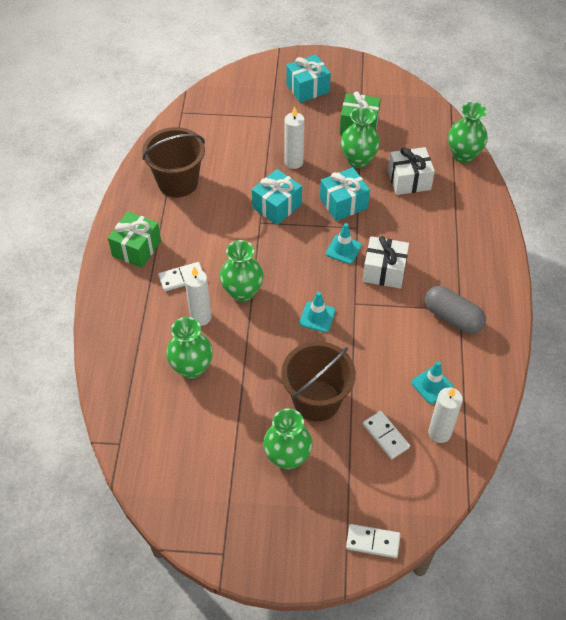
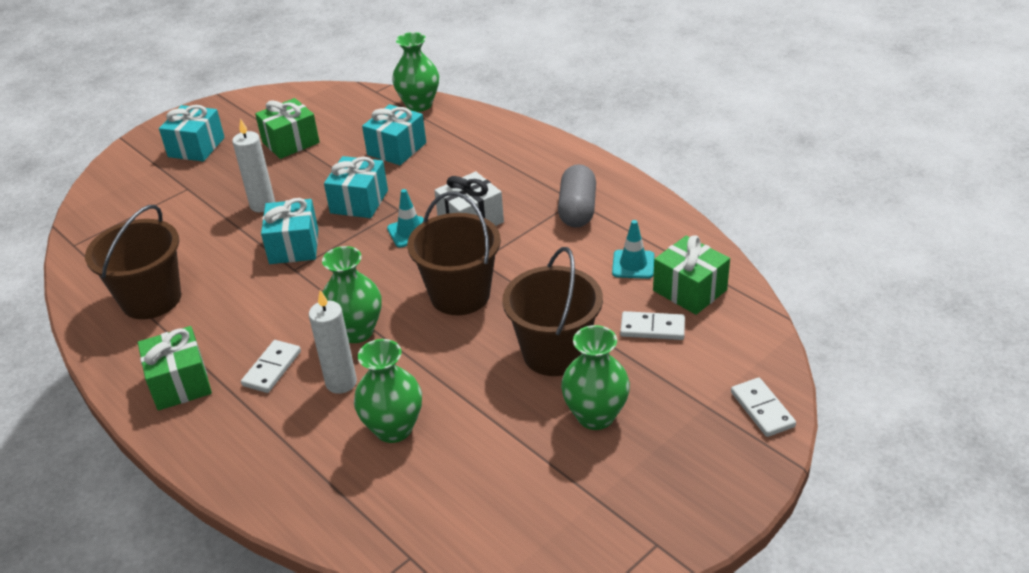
camera: 45 degrees left, 15 degrees down
turquoise traffic cone [299,292,335,332] -> brown bucket [407,192,501,315]
green vase [341,107,380,168] -> none
white domino [346,524,401,558] -> white domino turned 75 degrees counterclockwise [731,378,796,437]
white gift [388,147,435,195] -> turquoise gift [362,104,426,165]
grey capsule [425,286,486,334] -> grey capsule turned 75 degrees counterclockwise [558,164,596,228]
white candle [428,387,463,443] -> green gift [653,236,730,315]

